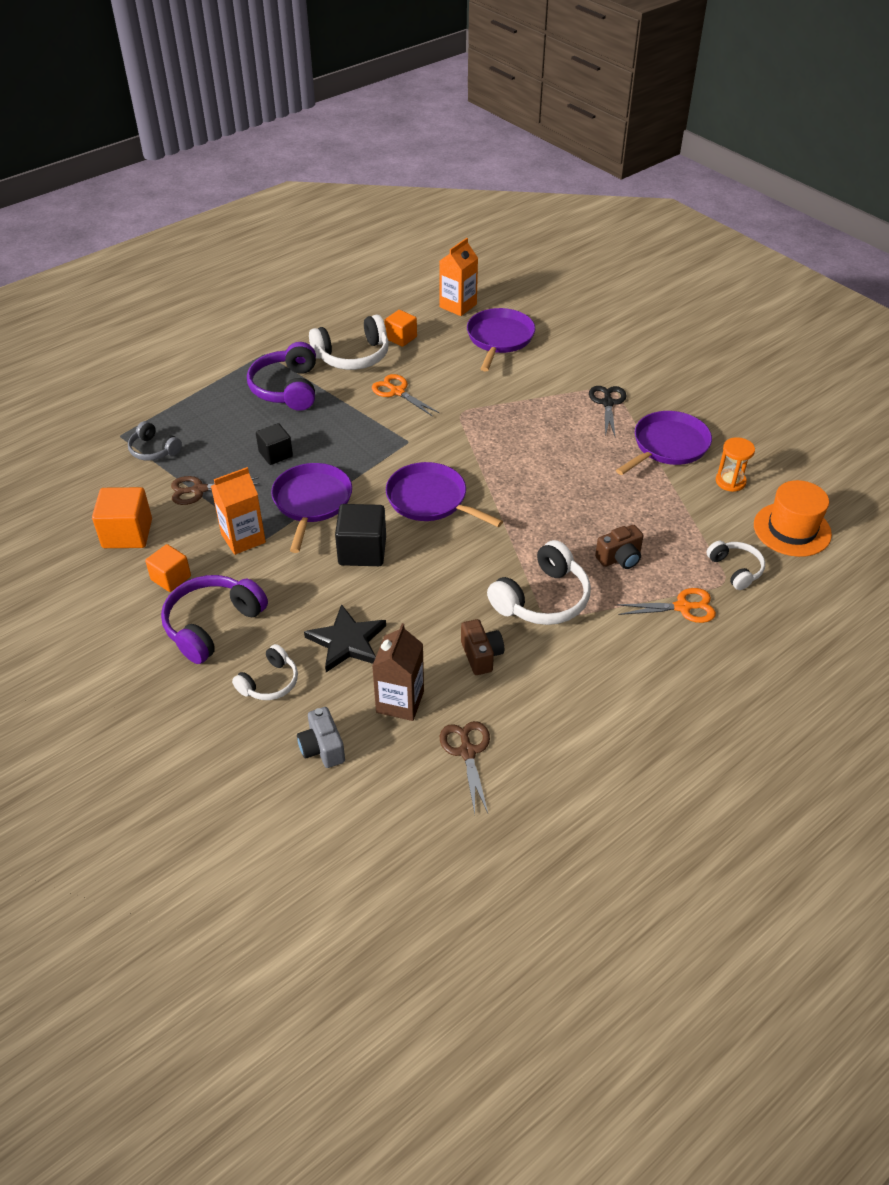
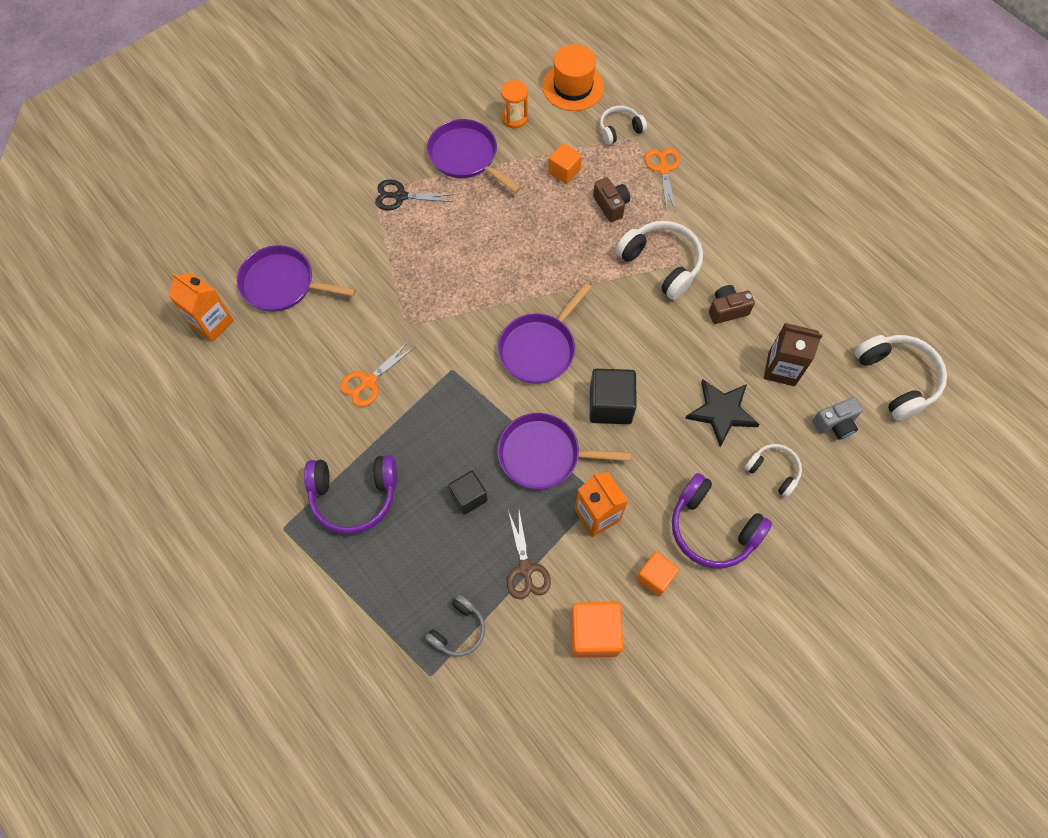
camera: 90 degrees left, 20 degrees up
white headphones [309,314,389,370] -> white headphones moved to [855,335,947,421]
orange cube [384,310,417,347] -> orange cube moved to [548,143,582,184]
brown scissors [440,721,490,814] -> none

